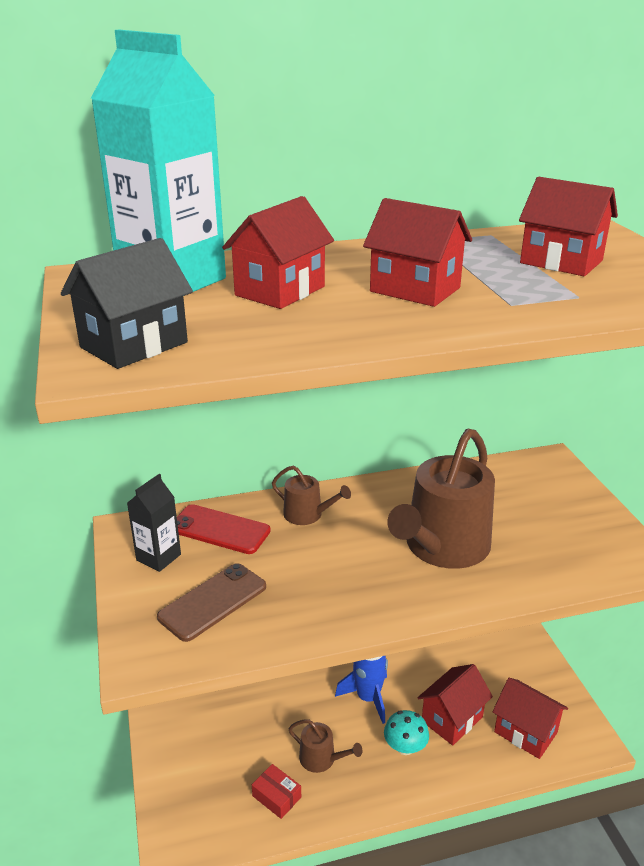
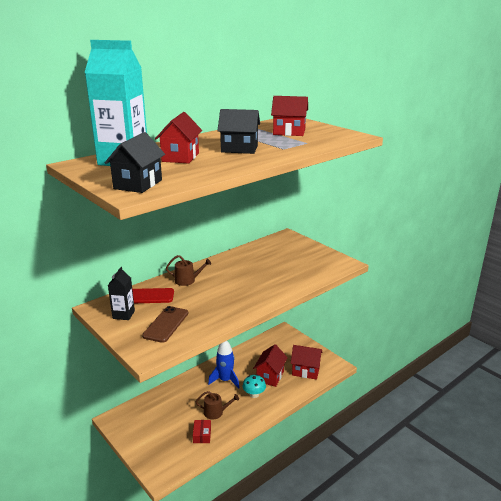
camera: 25 degrees left, 5 degrees down
red box [252,764,301,819] -> red box turned 75 degrees clockwise [193,420,211,443]
red house [363,198,472,307] -> black house [217,109,260,154]
brown watering can [387,429,495,569] -> none

